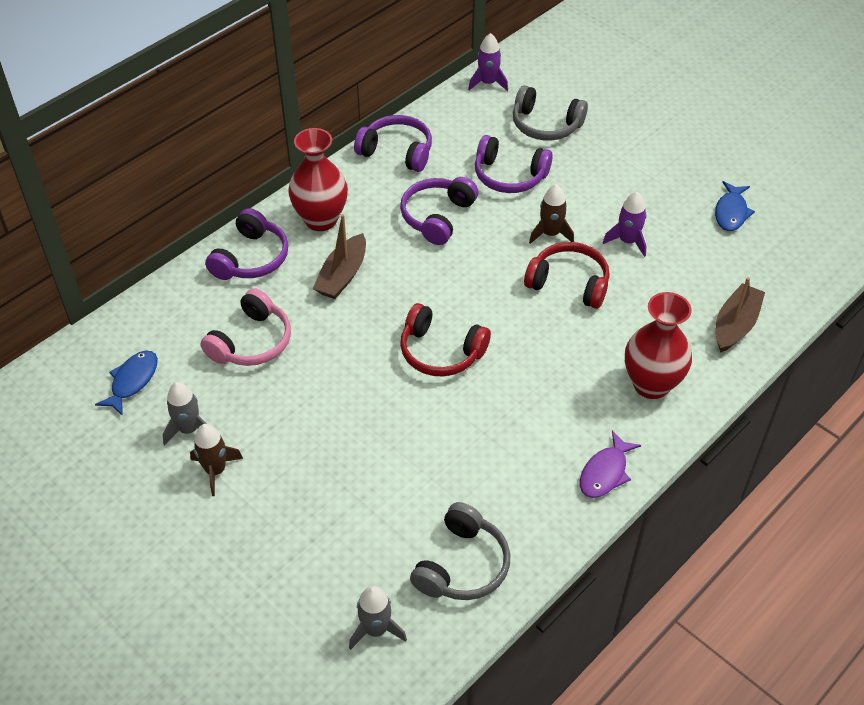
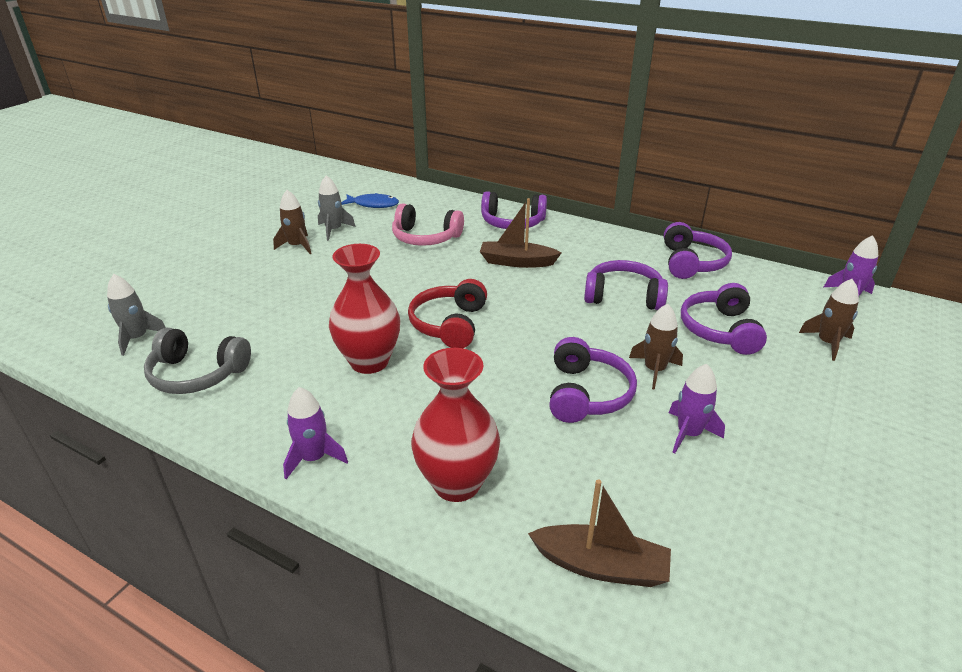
camera: 75 degrees right, 15 degrees down
red vase [288,128,348,231] -> red vase moved to [329,244,400,374]
grey headphones [513,85,588,140] -> brown rocket [799,279,859,361]
red headphones [524,242,610,309] -> purple headphones [549,337,637,423]
purple fish [580,431,641,498] -> purple rocket [283,387,348,479]
blue fish [715,181,755,231] -> none

